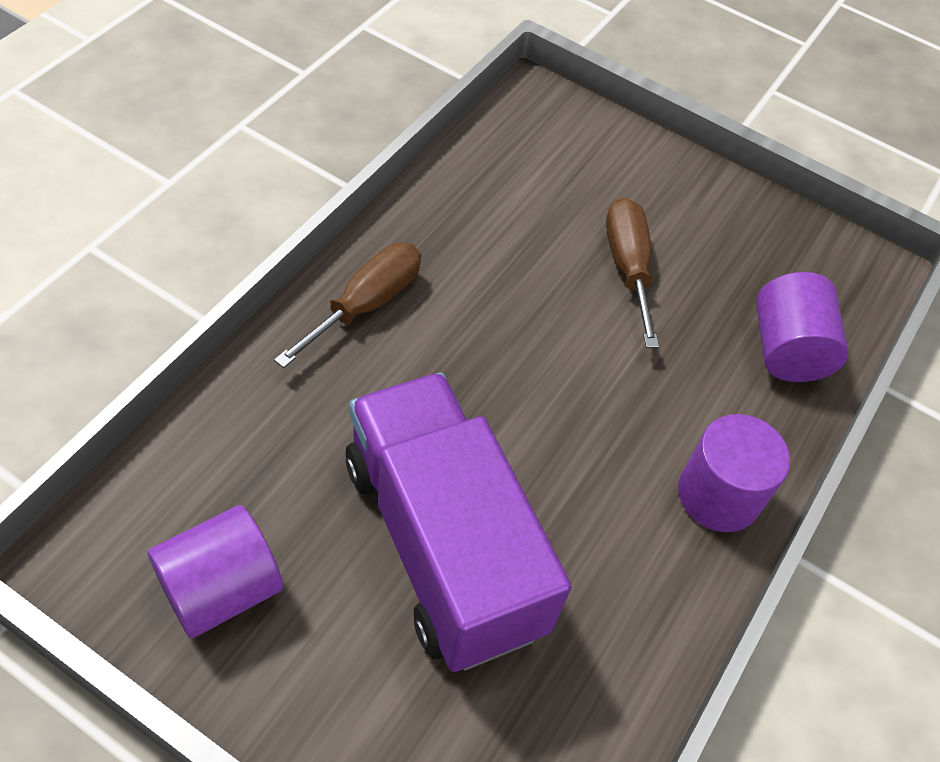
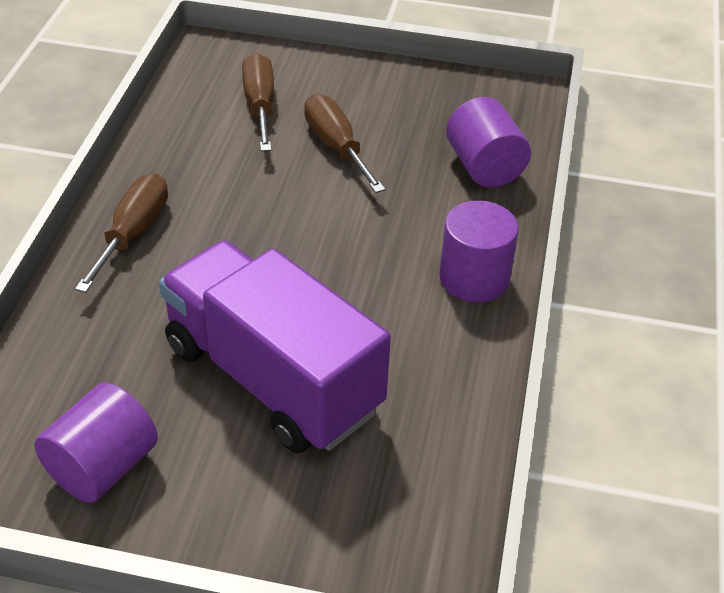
camera: 15 degrees left, 10 degrees down
none -> brown screwdriver [242,53,274,151]

